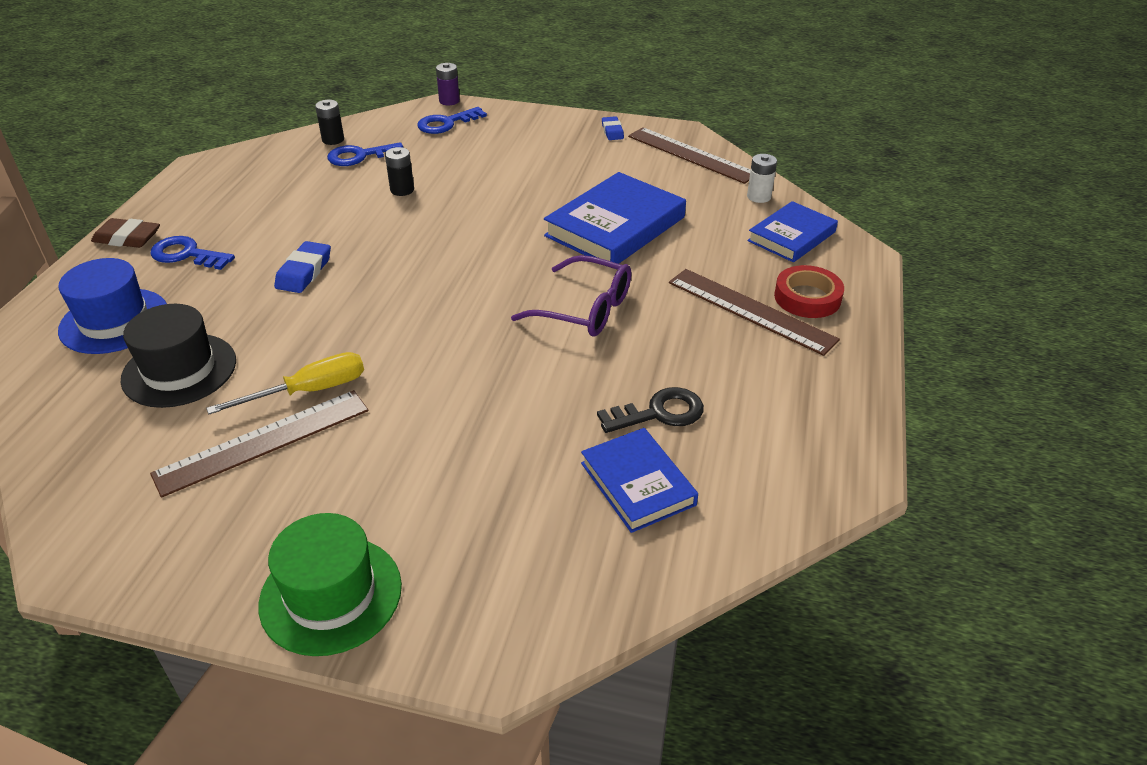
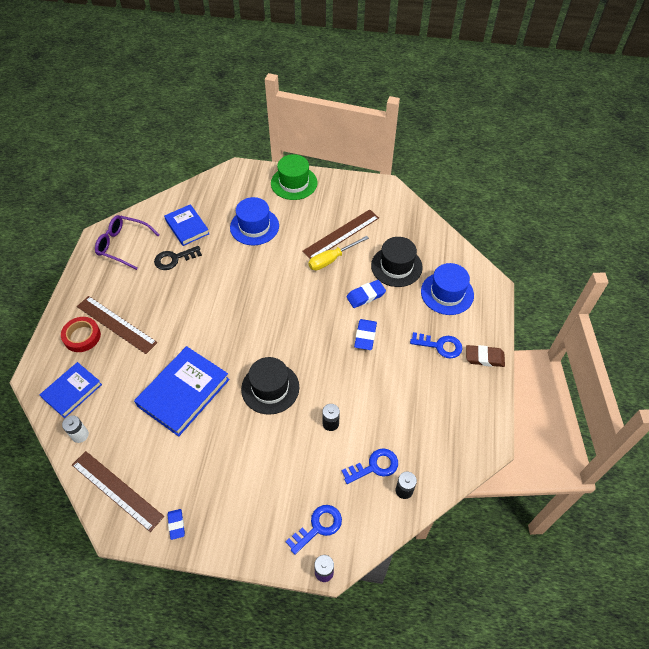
camera: 175 degrees right, 15 degrees up
purple glasses [511,255,631,337] -> purple glasses moved to [95,215,159,270]
none -> blue hat [230,197,279,245]
none -> black hat [241,357,299,415]
none -> blue eraser [346,280,386,308]

